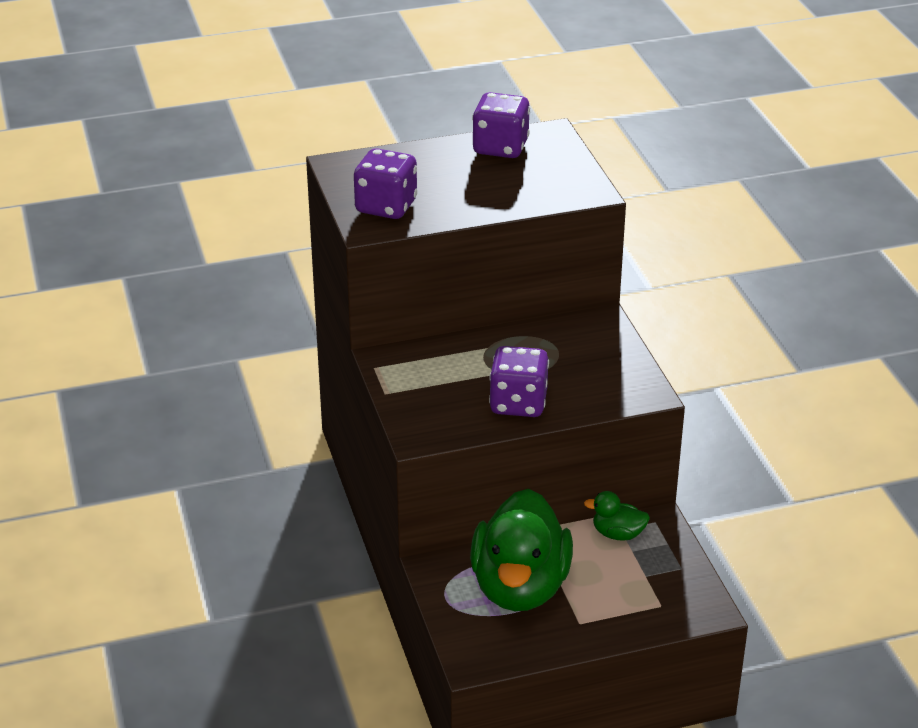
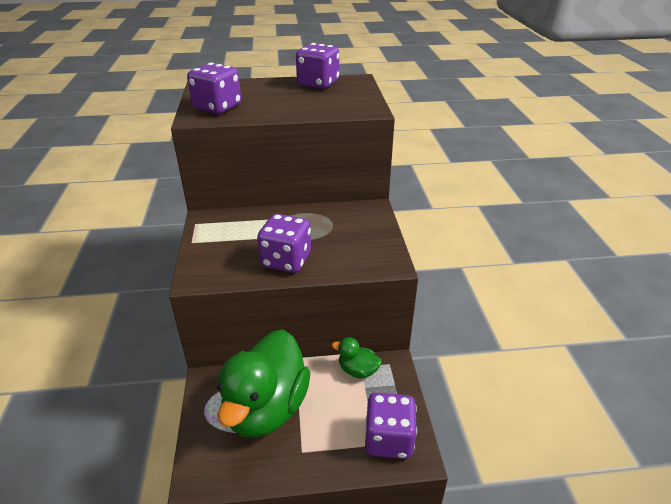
camera: 10 degrees right, 0 degrees up
none -> purple dice [365,393,417,459]

